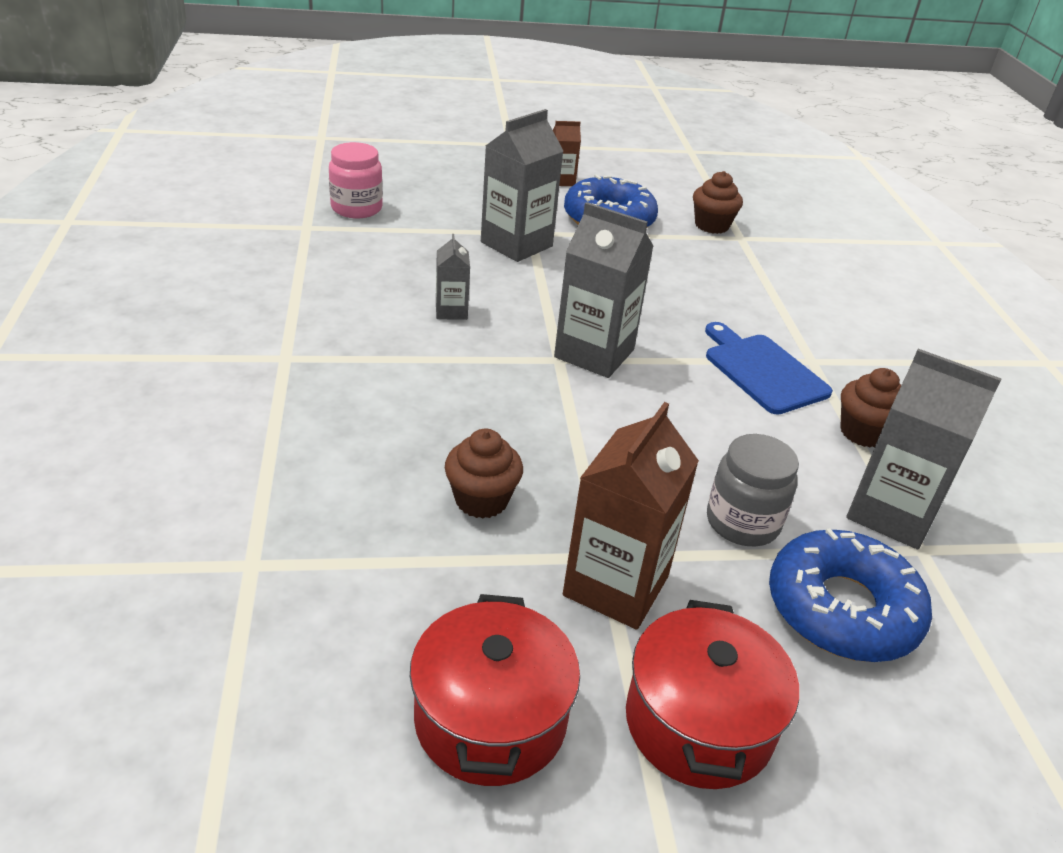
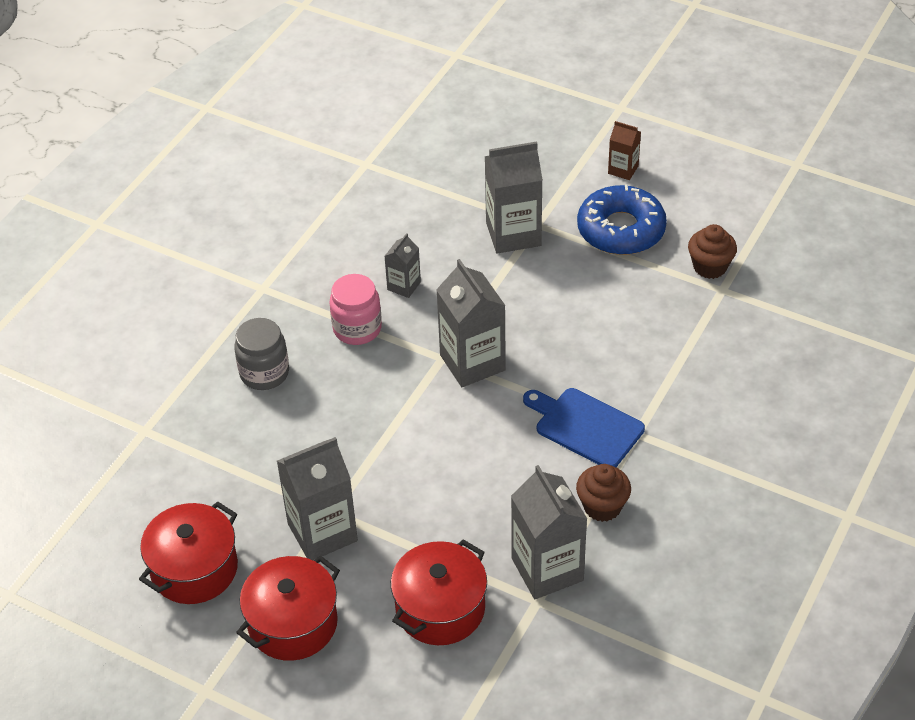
camera: 40 degrees right, 10 degrees up
pink jar [329,142,383,218] -> pink jar moved to [330,274,382,345]
brown cupcake [445,428,523,519] -> none
brown carton [563,402,699,630] -> grey carton [277,437,358,560]
blue cutting board [705,322,833,415] -> blue cutting board turned 60 degrees counterclockwise [523,388,645,467]
grey jar [707,434,799,546] -> grey jar moved to [234,318,289,390]
blue donut [769,528,932,662] -> red pot [391,539,487,645]

